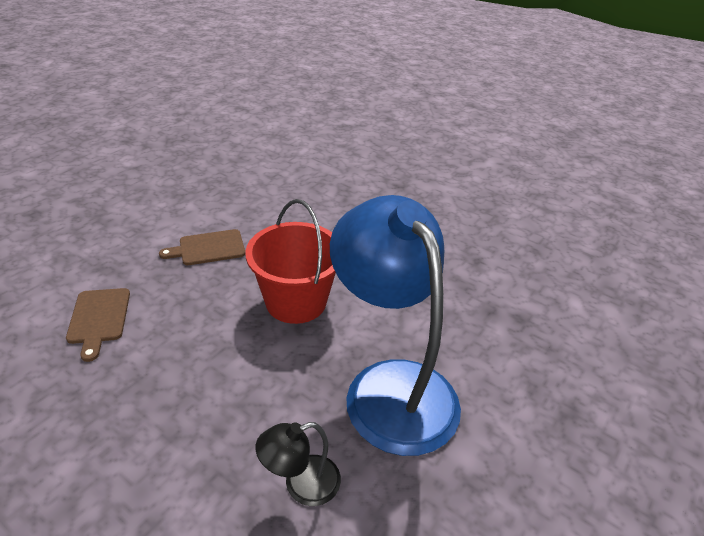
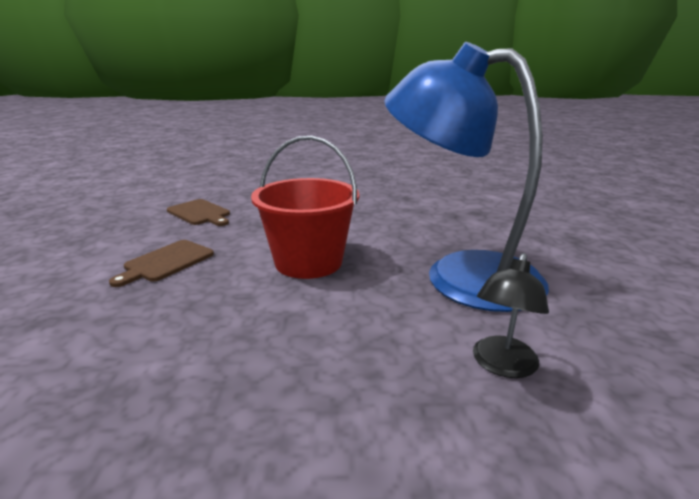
camera: 35 degrees left, 15 degrees down
brown cutting board [66,288,130,362] -> brown cutting board moved to [167,199,230,226]

